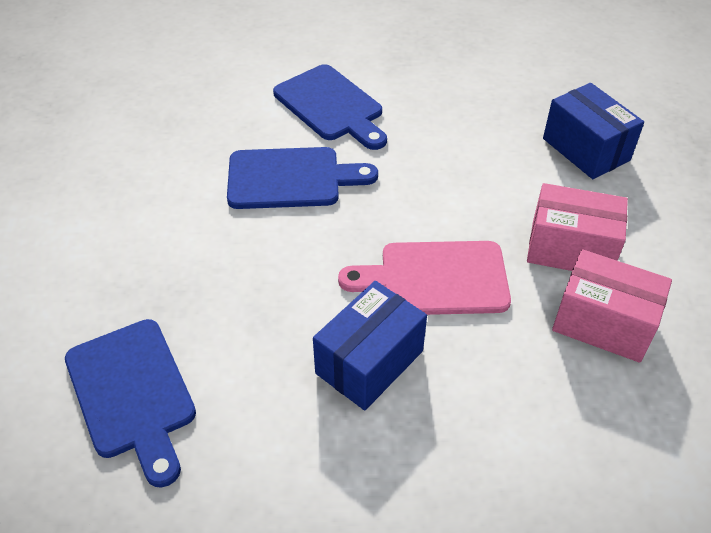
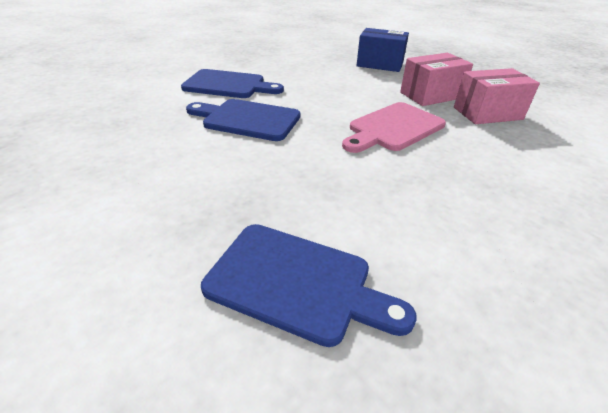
camera: 40 degrees left, 10 degrees down
blue cutting board [227,147,378,209] -> blue cutting board turned 120 degrees counterclockwise [186,99,301,141]
blue box [313,281,427,410] -> none

